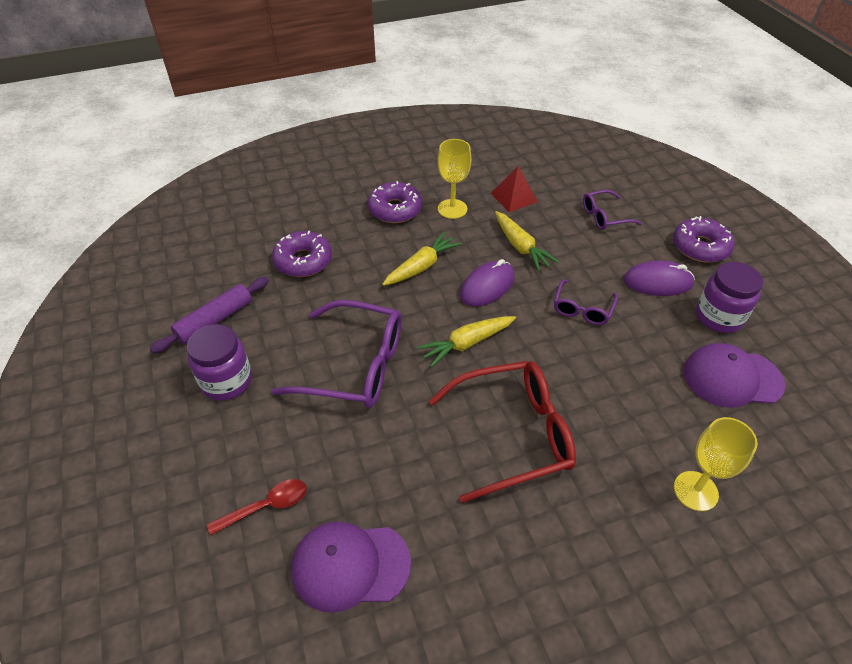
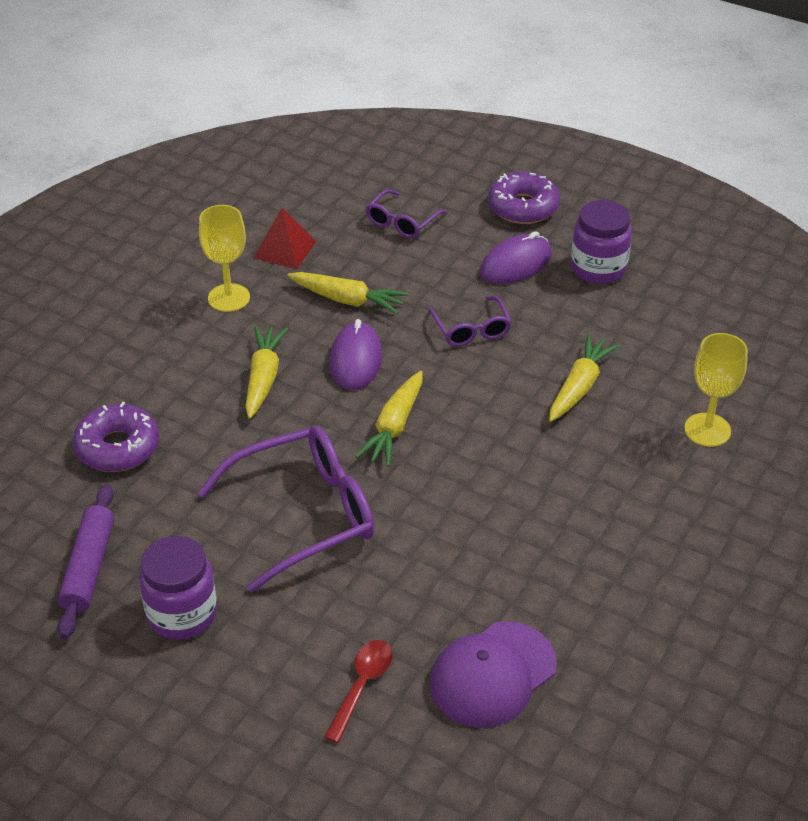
camera: 40 degrees left, 5 degrees down
purple donut [368,181,422,223] -> none
red glasses [429,361,576,503] -> none
purple cap [684,343,785,408] -> none
none -> yellow carrot [549,334,620,422]

